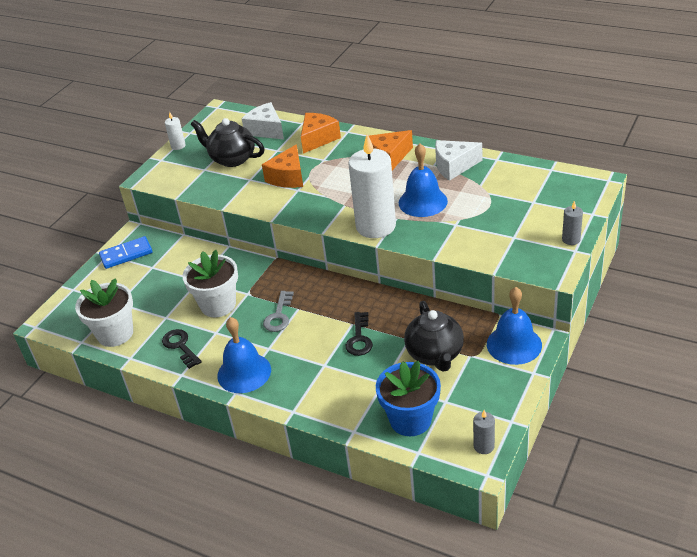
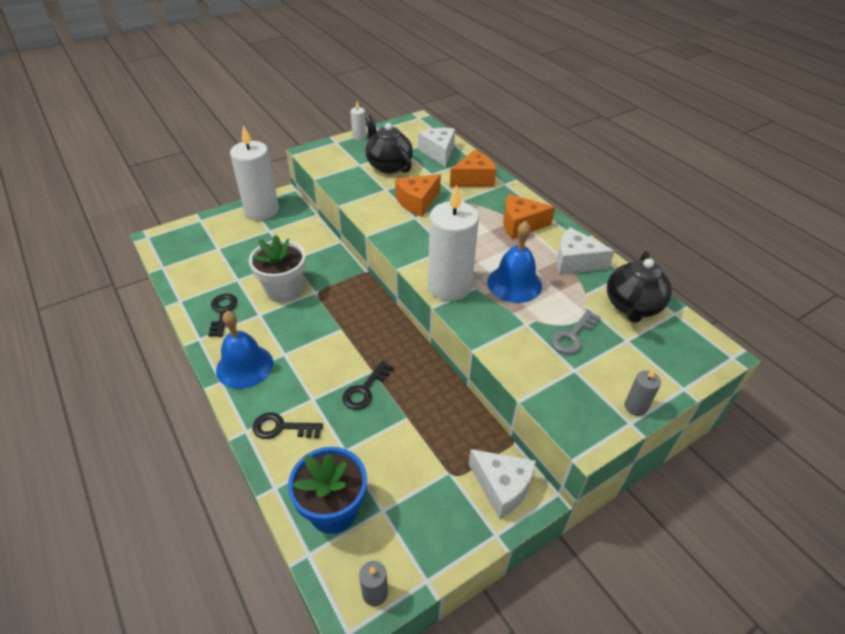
camera: 25 degrees right, 5 degrees up
white flower pot [75,278,133,347] -> none
blue domino [99,236,152,269] -> white candle [230,125,279,220]
grey key [263,291,294,332] -> grey key moved to [551,310,601,354]
black teapot [404,301,464,372] -> black teapot moved to [607,251,672,323]
blue bell [487,287,542,365] -> white cheese [469,449,536,519]
none -> black key [253,412,323,439]

